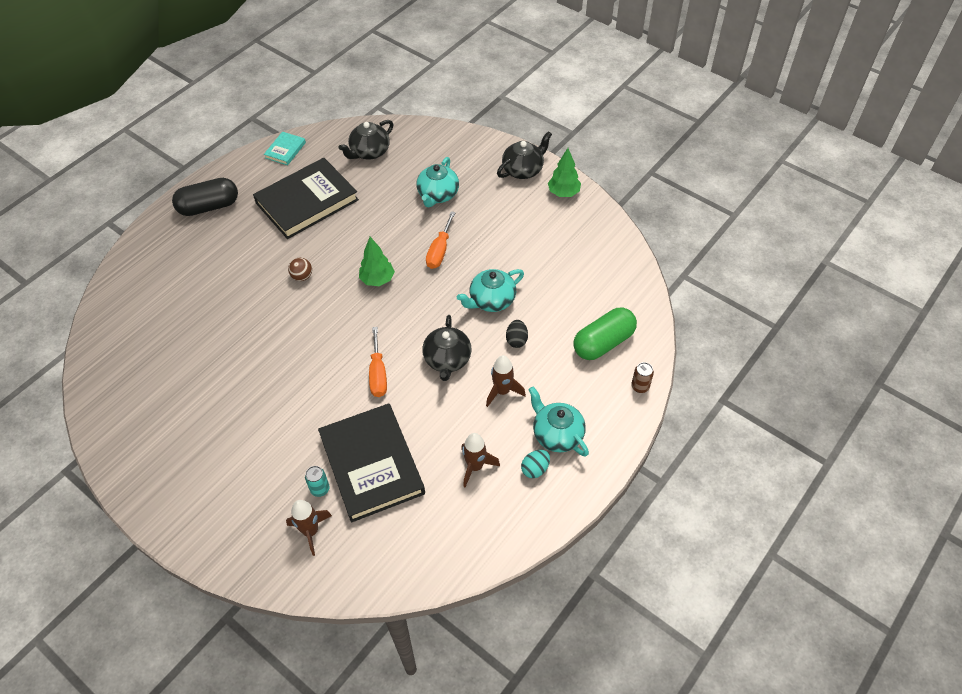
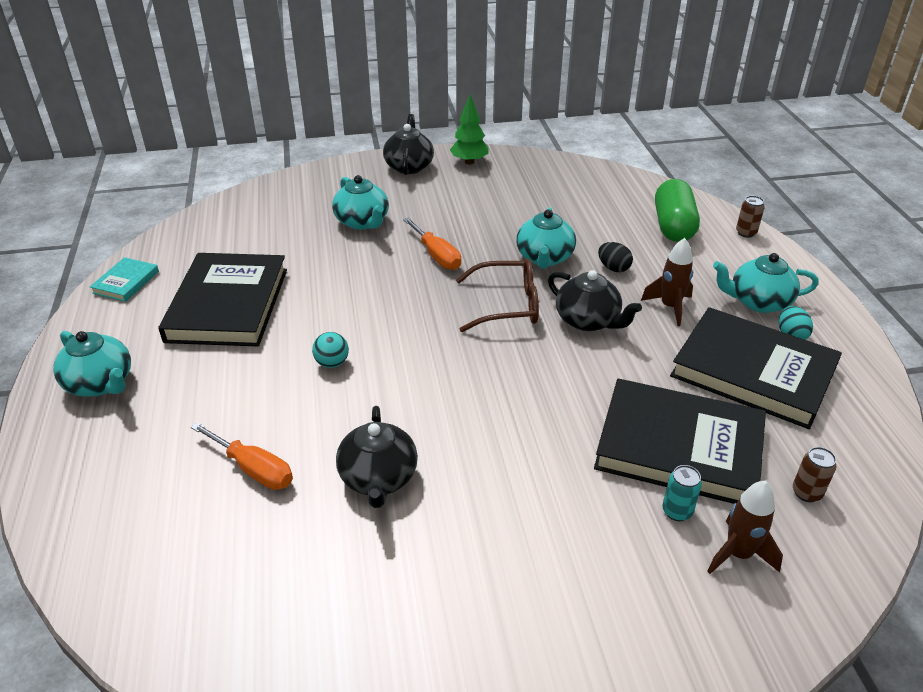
camera: 50 degrees left, 15 degrees down
black capsule [172,178,238,216] -> turquoise teapot [53,331,131,397]
turquoise book [264,132,306,165] -> turquoise book turned 45 degrees clockwise [90,257,159,302]
brown ball [288,258,312,281] -> turquoise ball [312,332,349,368]
black teapot [338,120,393,160] -> black teapot moved to [336,406,418,508]
green tree [359,237,395,286] -> none
orange screwdriver [369,327,387,397] -> orange screwdriver moved to [191,422,293,490]
brown rocket [461,433,500,488] -> black book [670,307,842,429]
none -> brown glasses [456,259,539,332]
none -> brown can [793,447,836,502]

